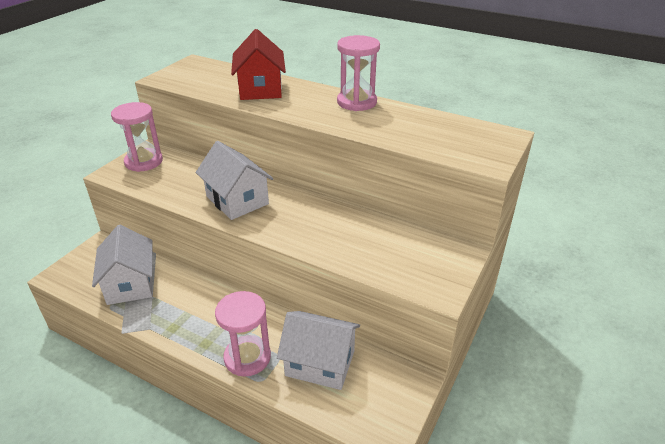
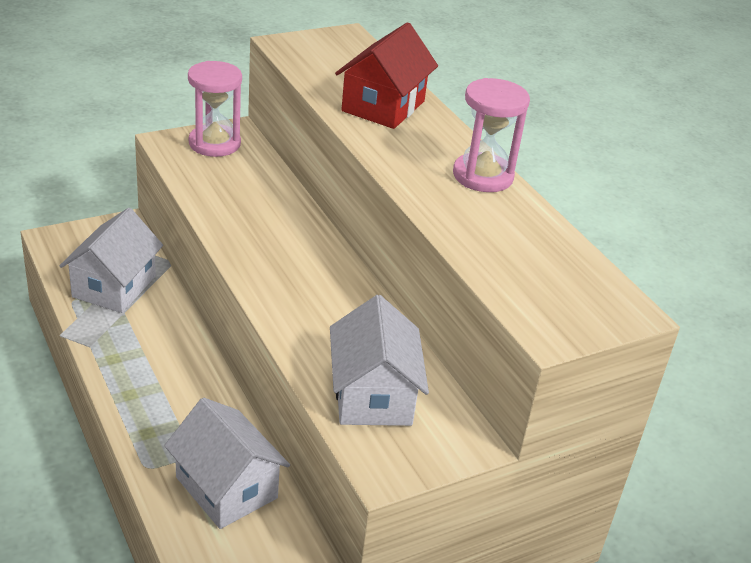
camera: 30 degrees right, 0 degrees up
white house [196,141,274,220] -> white house moved to [330,295,429,426]
pink hourglass [215,291,271,377] -> none

